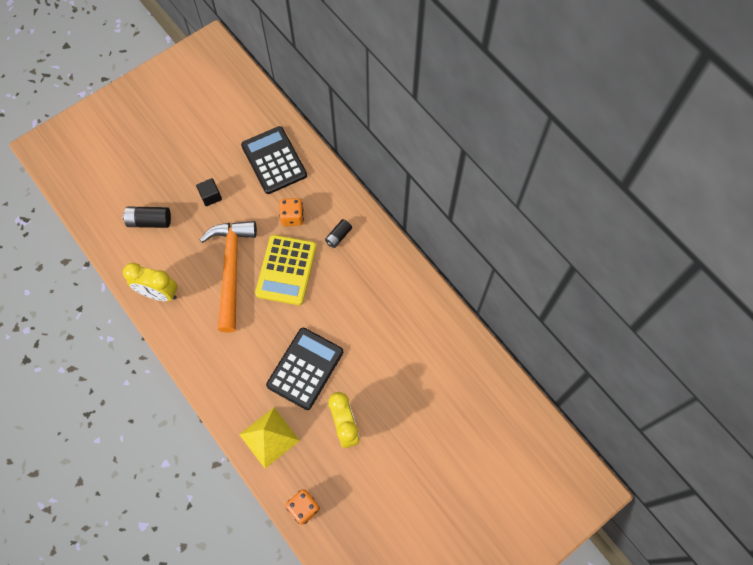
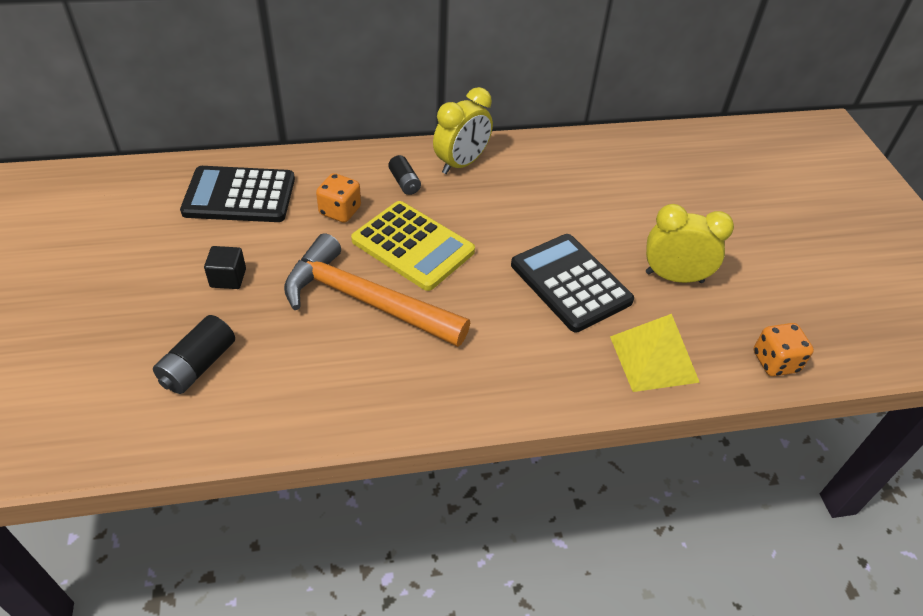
camera: 65 degrees left, 20 degrees down
yellow clock [123,263,177,301] -> yellow clock moved to [433,87,493,174]

